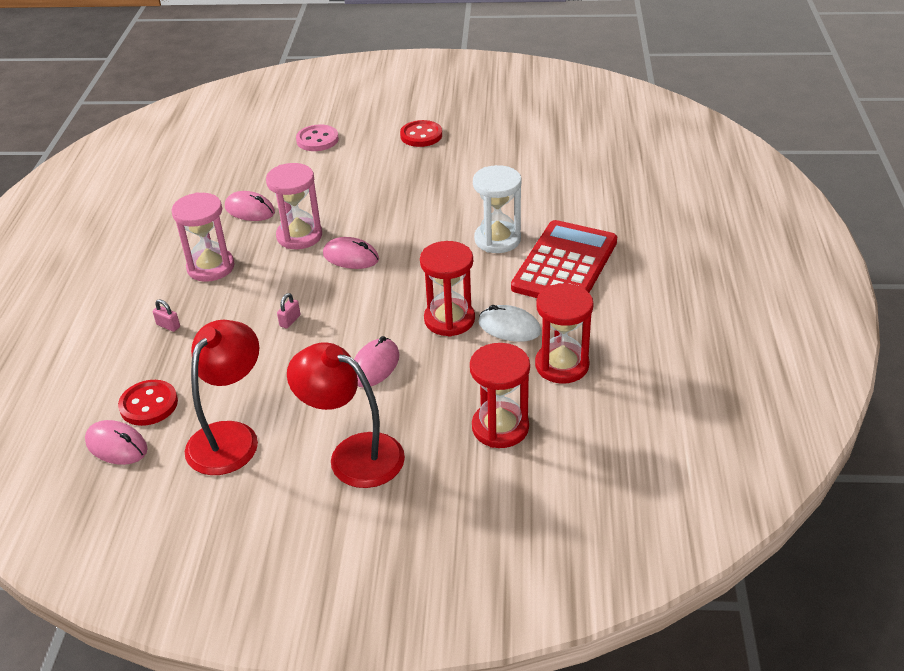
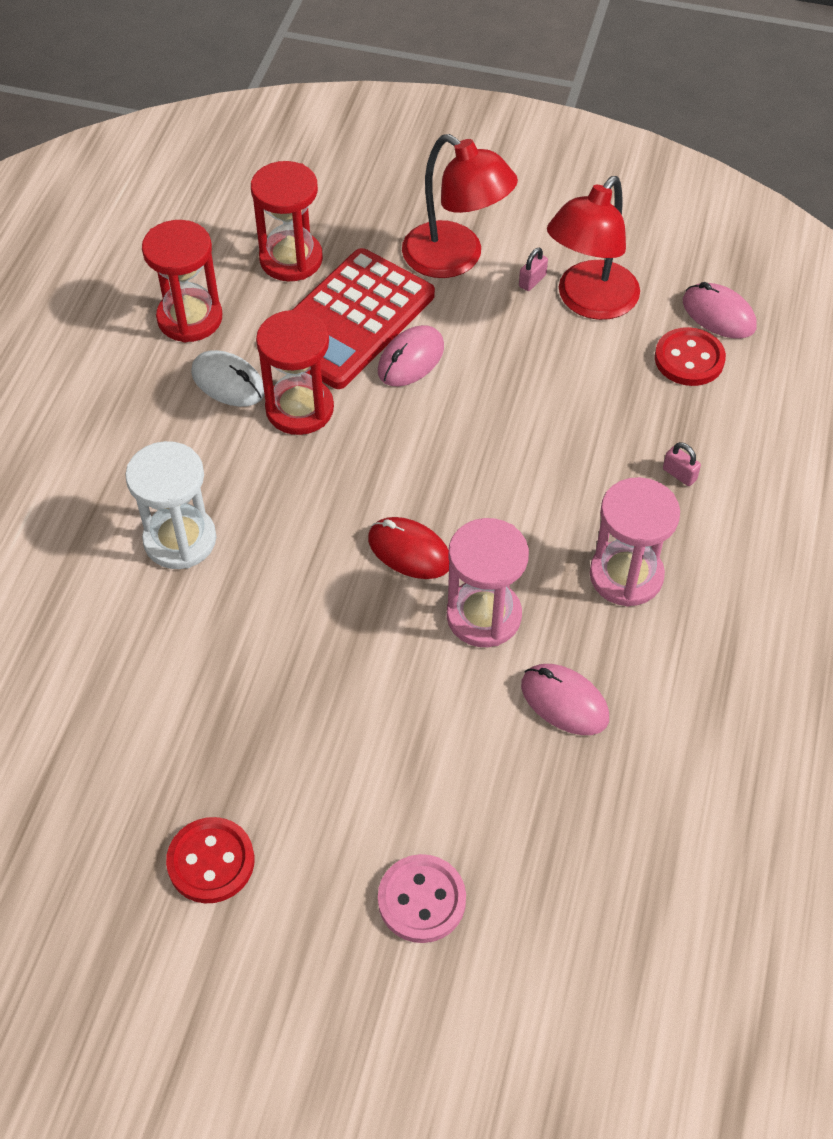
camera: 170 degrees left, 15 degrees up
pink padlock [277,293,300,328] -> pink padlock moved to [519,247,548,291]
pink mouse [323,237,379,269] -> red mouse [368,517,449,579]
red calculator [511,220,617,298] -> red calculator moved to [292,248,435,389]

